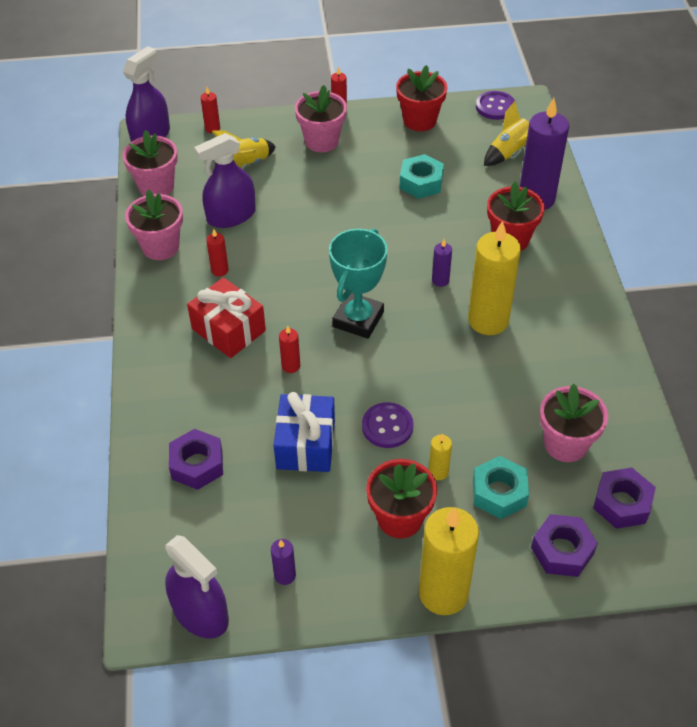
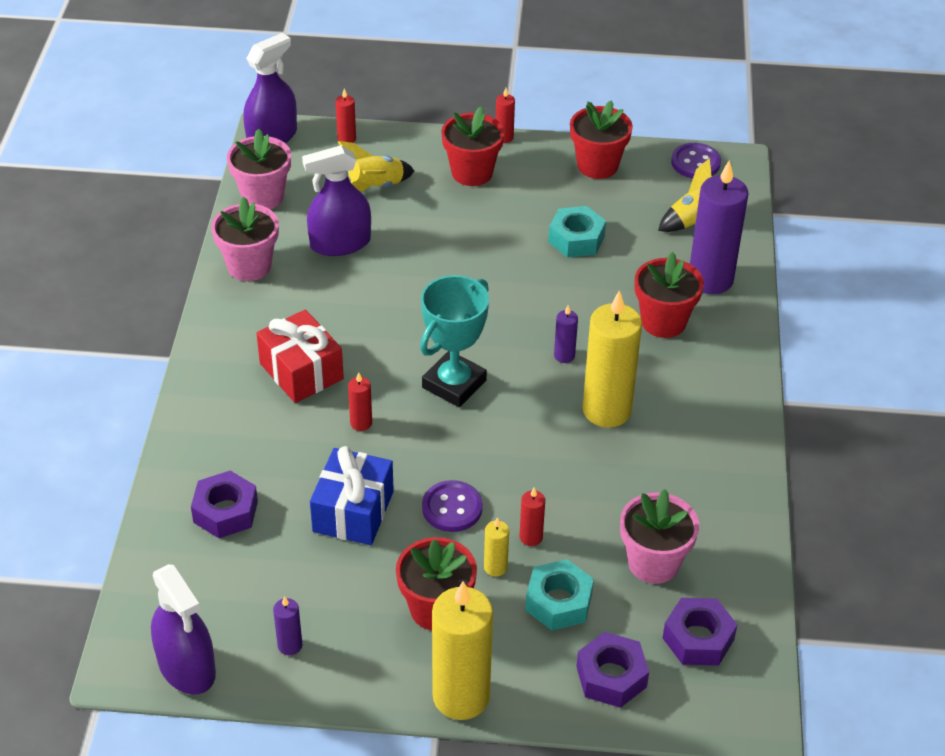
camera: 10 degrees right, 5 degrees down
red candle [206,229,229,277] -> red candle moved to [519,487,545,546]
pink flower pot [295,85,347,152] -> red flower pot [441,107,504,186]

